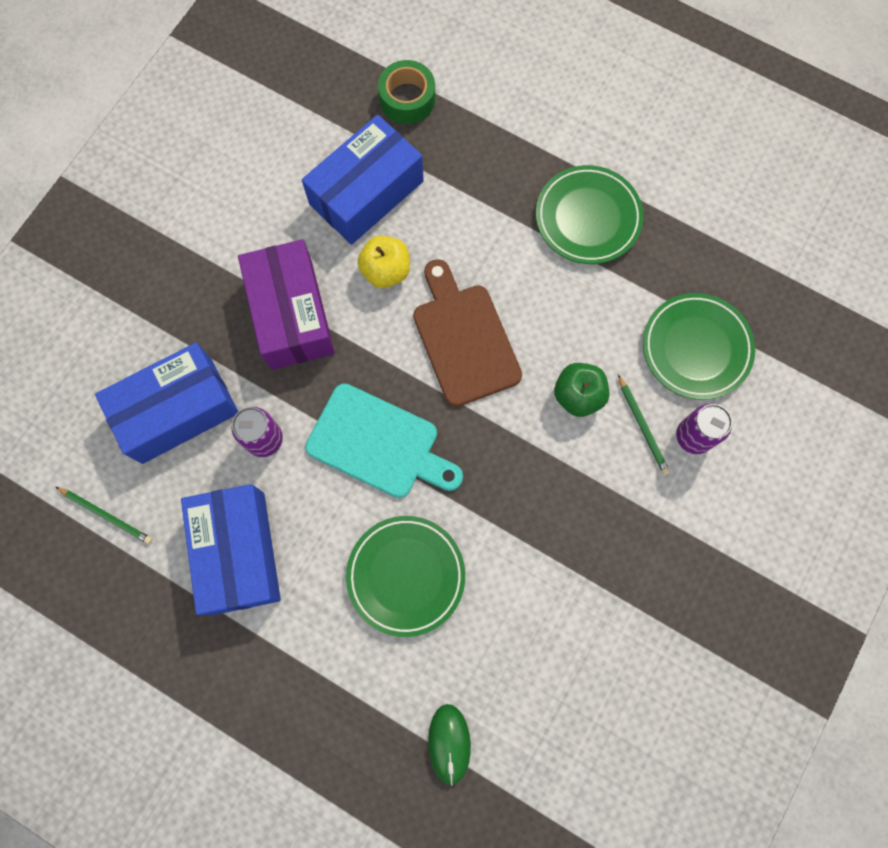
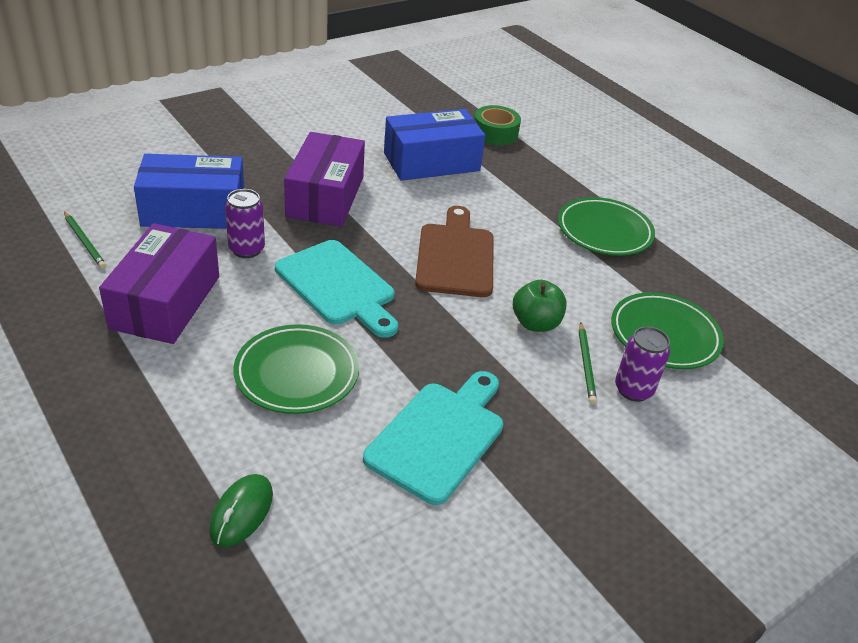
camera: 20 degrees right, 35 degrees down
blue box [181,484,281,615] -> purple box [99,223,219,344]
yellow apple [357,236,410,288] -> none
none -> turquoise cutting board [363,371,503,505]

